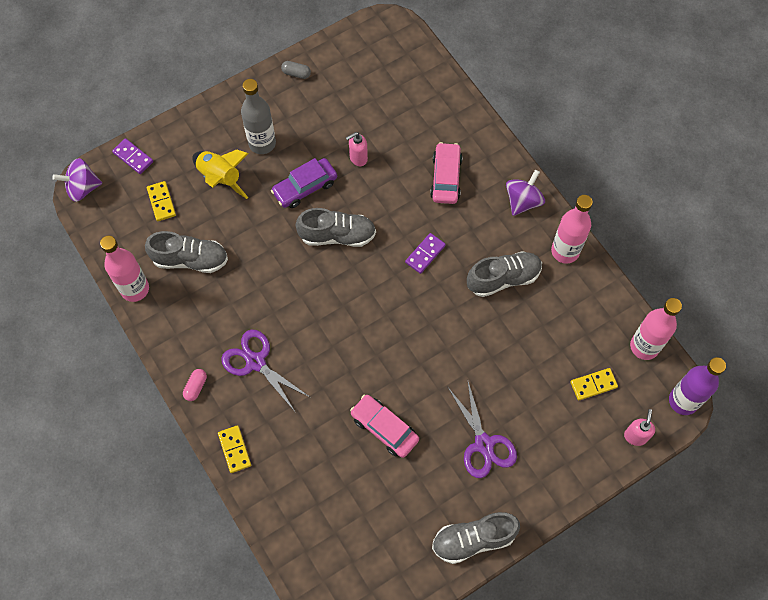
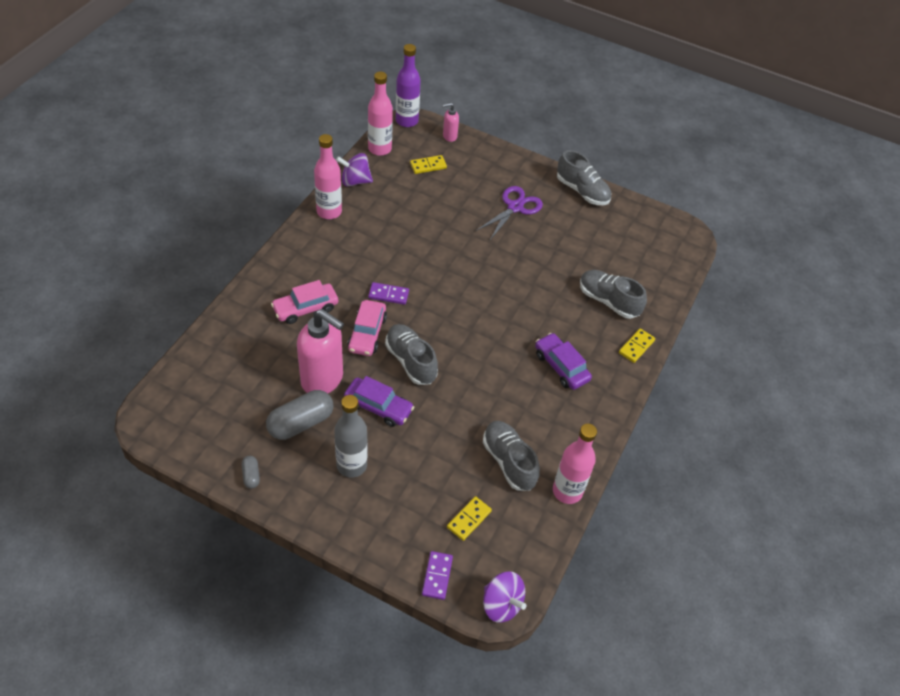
camera: 125 degrees left, 15 degrees down
pink capsule [183,369,207,401] -> none
yellow rocket [192,150,249,199] -> none
purple scissors [221,330,311,413] -> purple car [535,333,592,390]
pink soap dispenser [346,132,368,166] -> pink soap dispenser [297,309,344,393], size x2.15
pink car [350,394,419,458] -> pink car moved to [347,300,387,356]
grey shoe [467,251,542,297] -> grey shoe moved to [580,270,647,319]
purple spinning top [506,170,545,216] -> purple spinning top moved to [336,153,373,187]
yellow domino [570,368,618,400] -> yellow domino turned 60 degrees counterclockwise [410,155,447,174]
none -> grey capsule [266,390,333,440]

